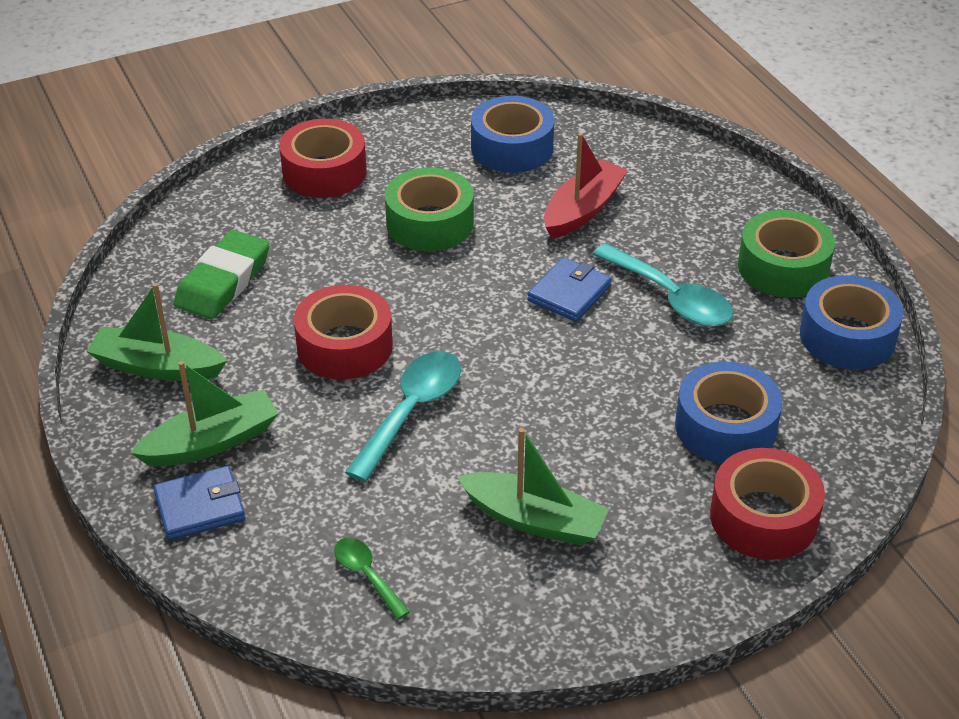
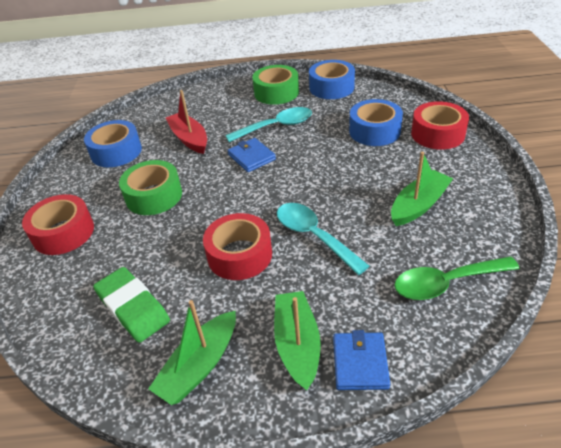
camera: 65 degrees left, 0 degrees up
green spoon [334,538,410,620] -> green spoon [395,257,520,300], size x1.80

